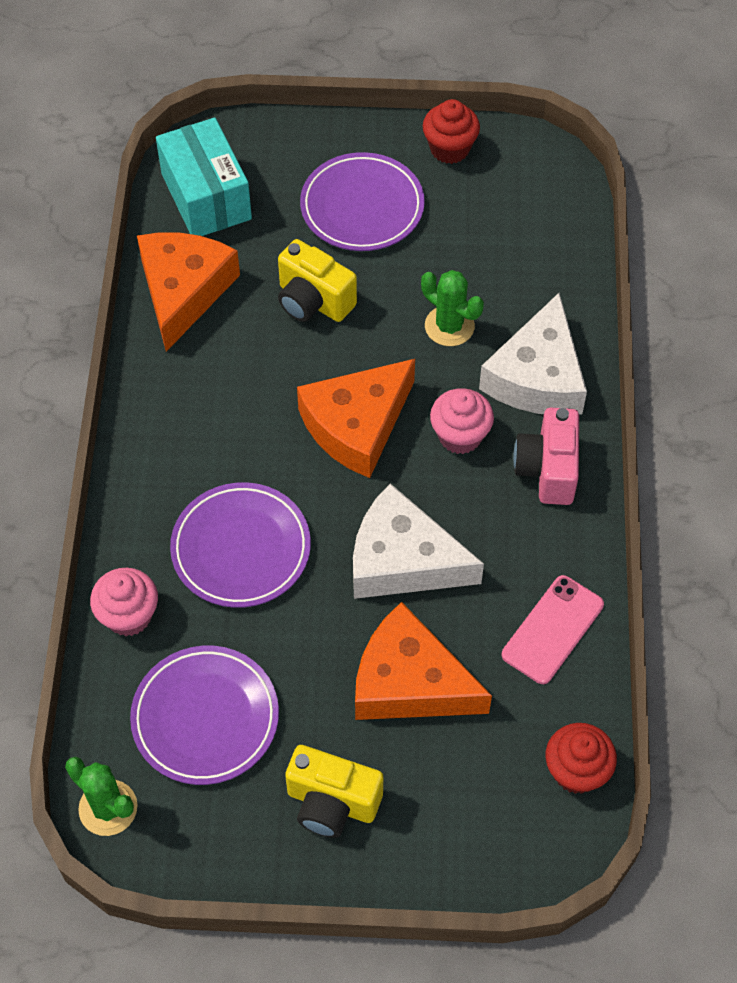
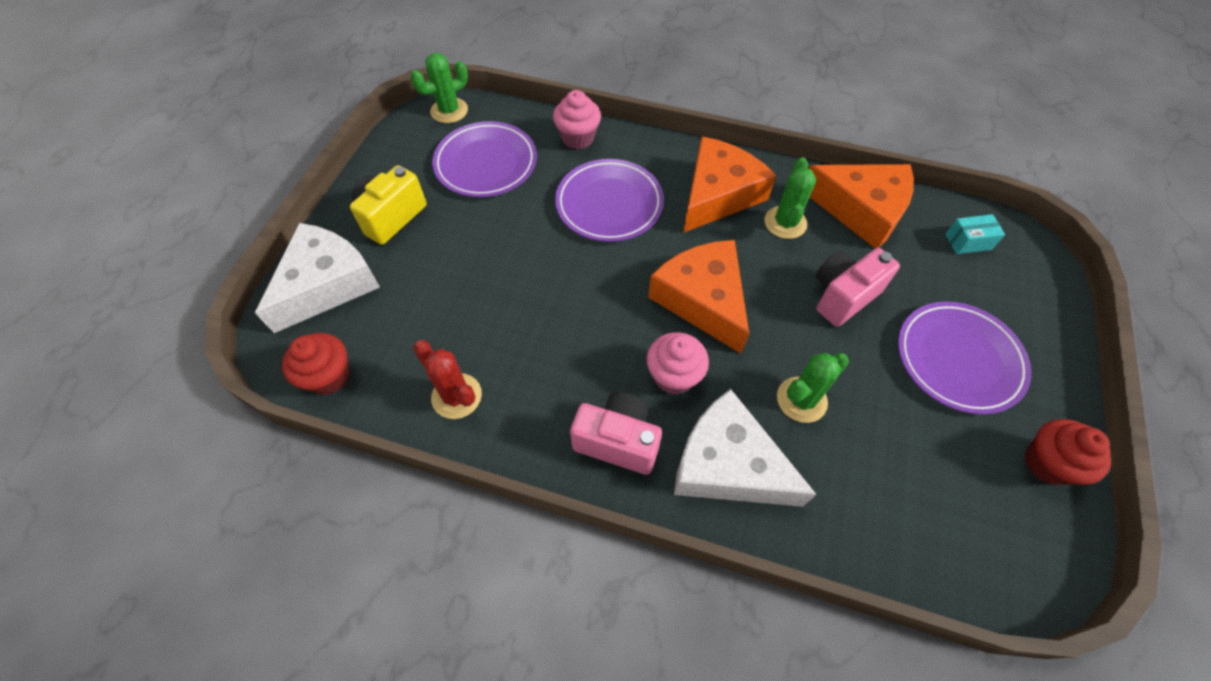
camera: 105 degrees right, 0 degrees up
turquoise box [156,117,252,236] -> turquoise box [945,214,1005,254], size x0.46
yellow camera [278,239,357,322] -> pink camera [815,248,900,327]
white cheese [353,483,484,599] -> white cheese moved to [255,223,380,333]
orange cheese [355,602,492,720] -> orange cheese moved to [683,137,776,233]
pink phone [502,575,604,684] -> red cactus [413,340,482,419]
none -> green cactus [765,157,816,239]

